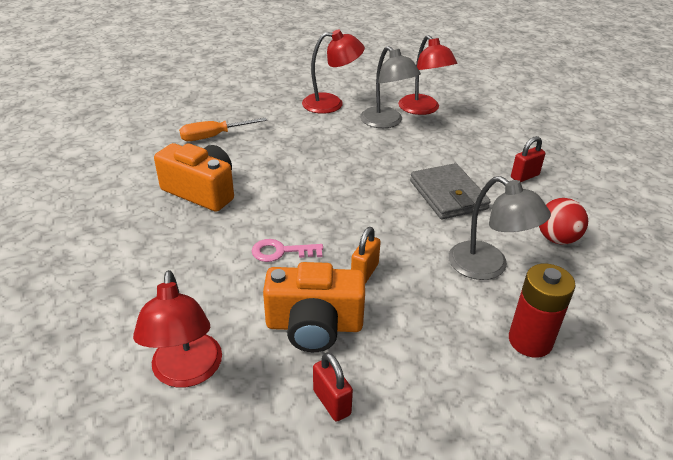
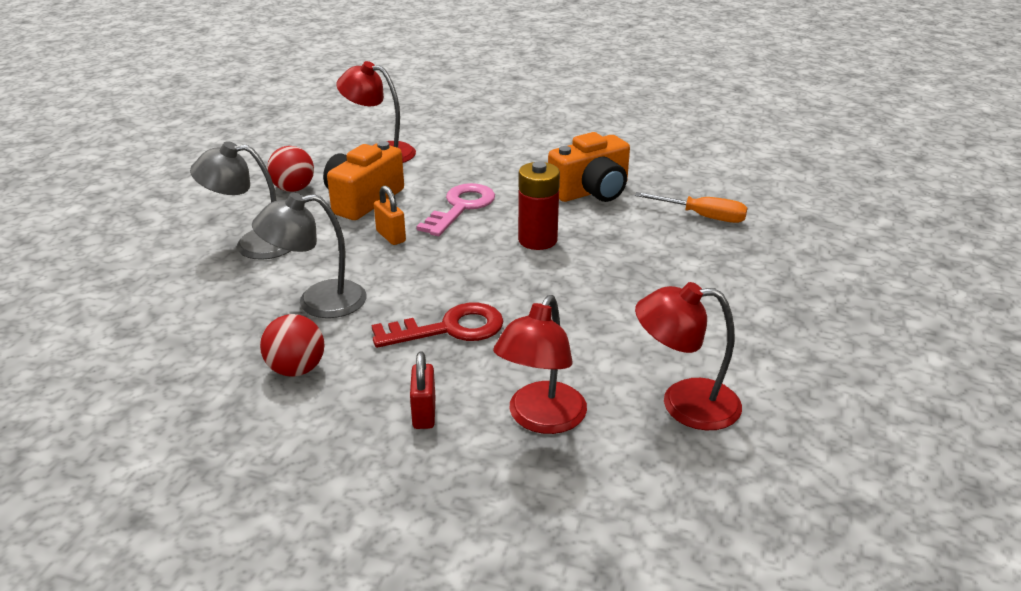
camera: 120 degrees right, 5 degrees down
orange screwdriver [179,118,267,141] -> orange screwdriver turned 105 degrees clockwise [635,192,747,223]
pink key [252,239,323,262] -> pink key [416,183,495,236], size x1.53
red lamp [302,29,365,114] -> red lamp moved to [493,295,587,434]
red padlock [313,352,353,422] -> red ball [267,146,314,192]
grey lamp [360,46,421,128] -> grey lamp moved to [190,141,290,260]
grey wallet [410,163,491,219] -> red key [372,303,503,348]
red battery [509,264,576,358] -> red battery moved to [518,162,560,250]

